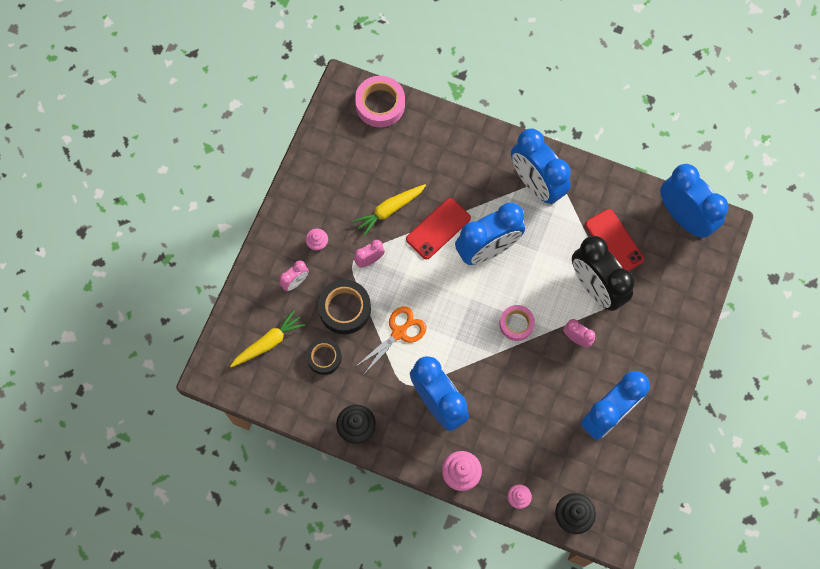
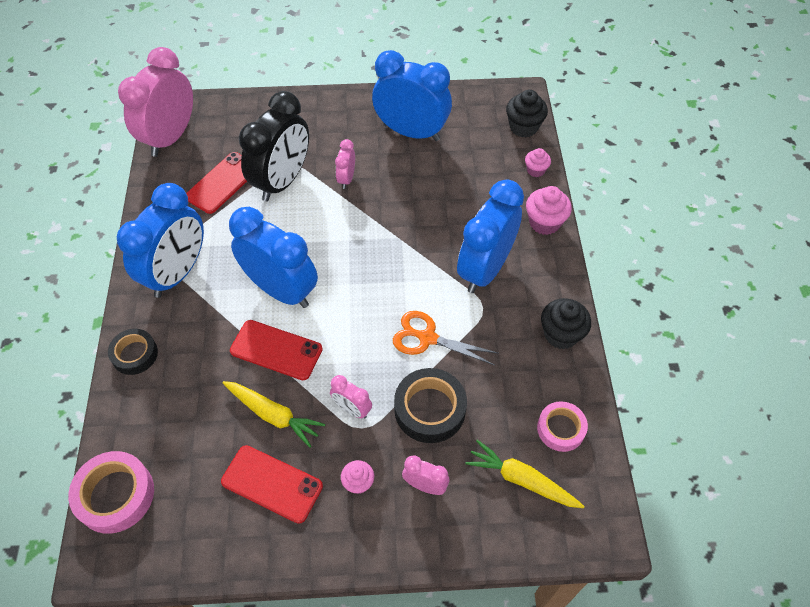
camera: 115 degrees left, 15 degrees down
black tape [306,338,342,375] -> black tape moved to [108,329,158,375]
pink tape [499,305,535,341] -> pink tape moved to [537,401,588,452]
blue clock [660,164,729,238] -> pink clock [118,47,193,157]
none -> red phone [221,445,323,524]

